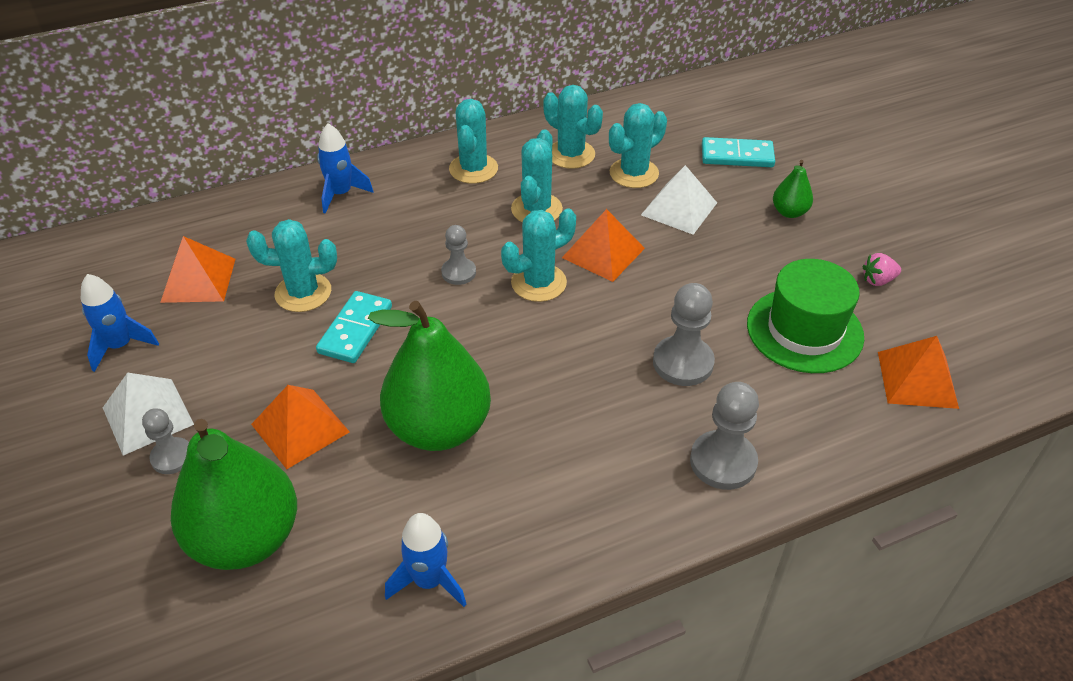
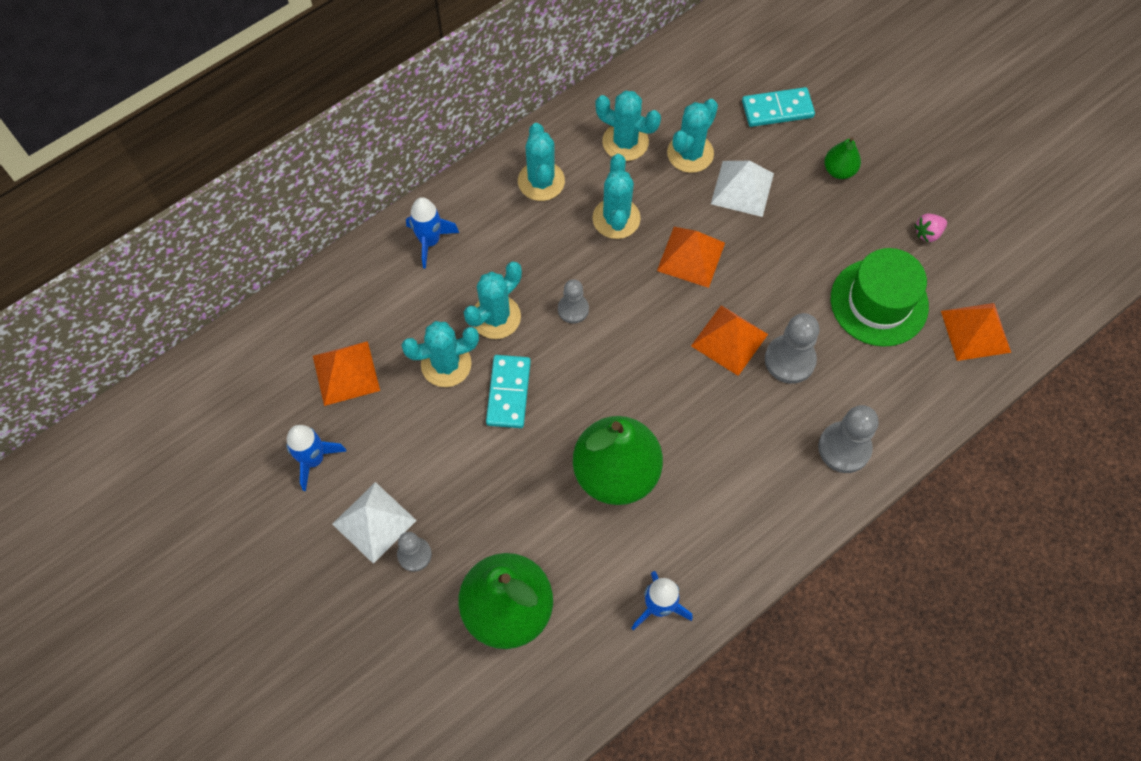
camera: 15 degrees left, 20 degrees up
orange pyramid [251,385,350,469] -> orange pyramid moved to [691,305,768,376]
turquoise cactus [501,208,576,302] -> turquoise cactus moved to [464,262,522,339]

